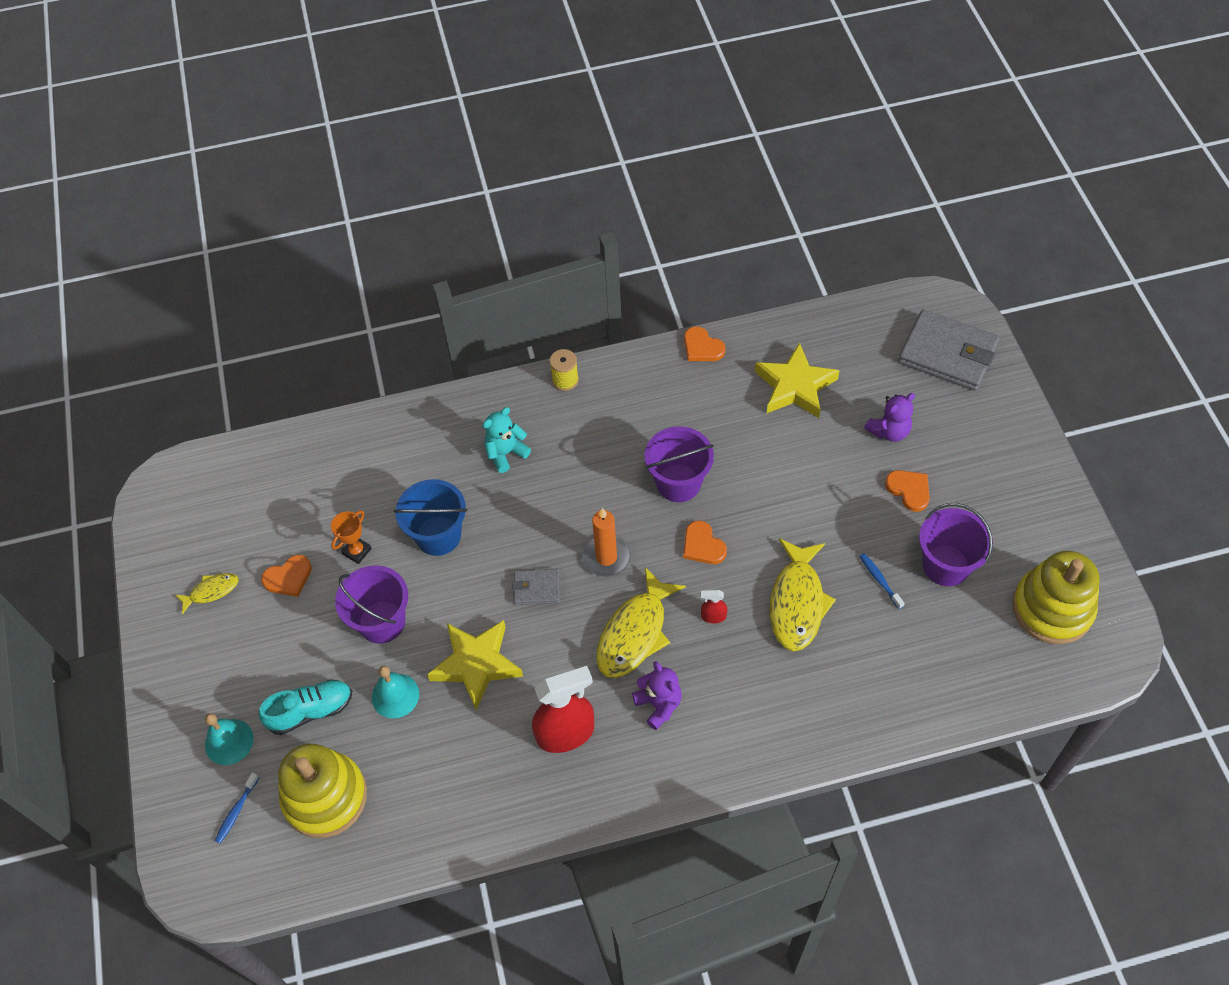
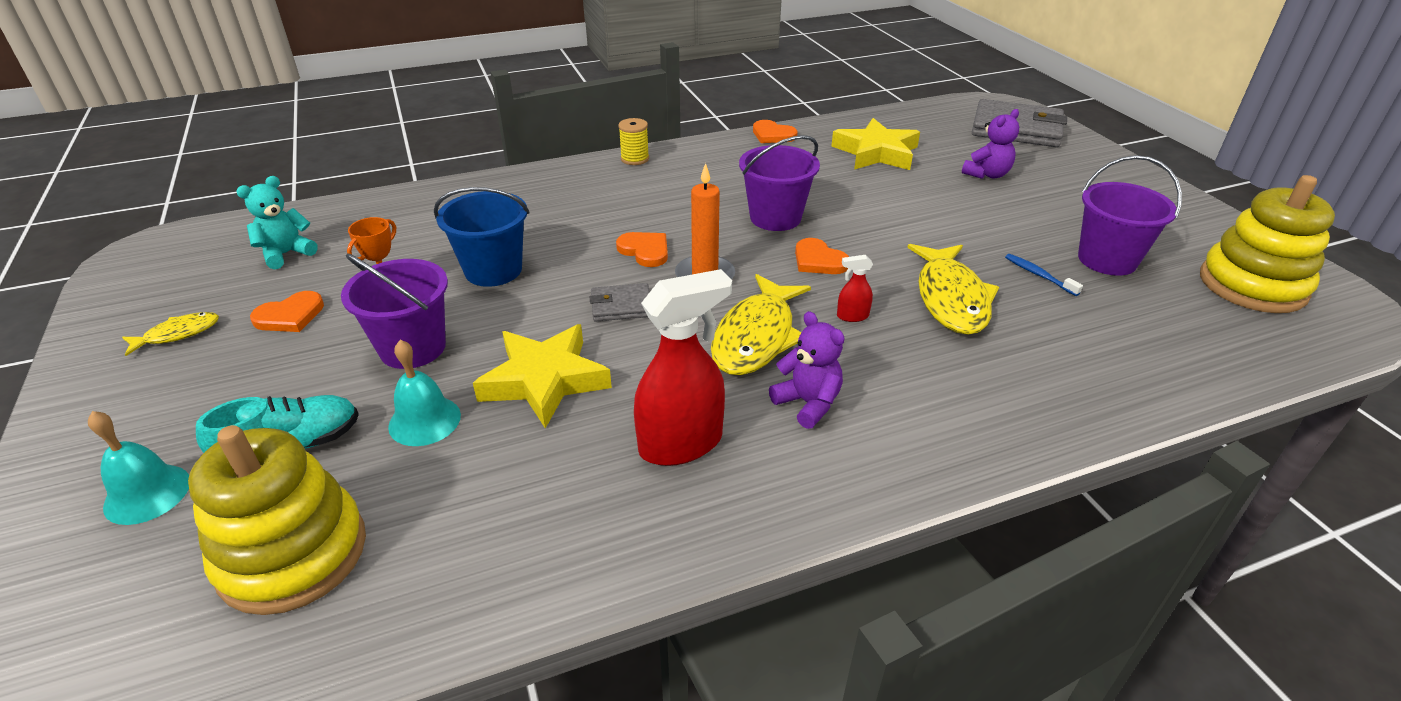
camera: 10 degrees left, 20 degrees down
blue toothbrush [215,773,259,844] -> none
turquoise teddy bear [483,407,531,473] -> turquoise teddy bear moved to [236,176,318,269]
orange heart [885,470,930,512] -> orange heart moved to [616,232,668,267]

